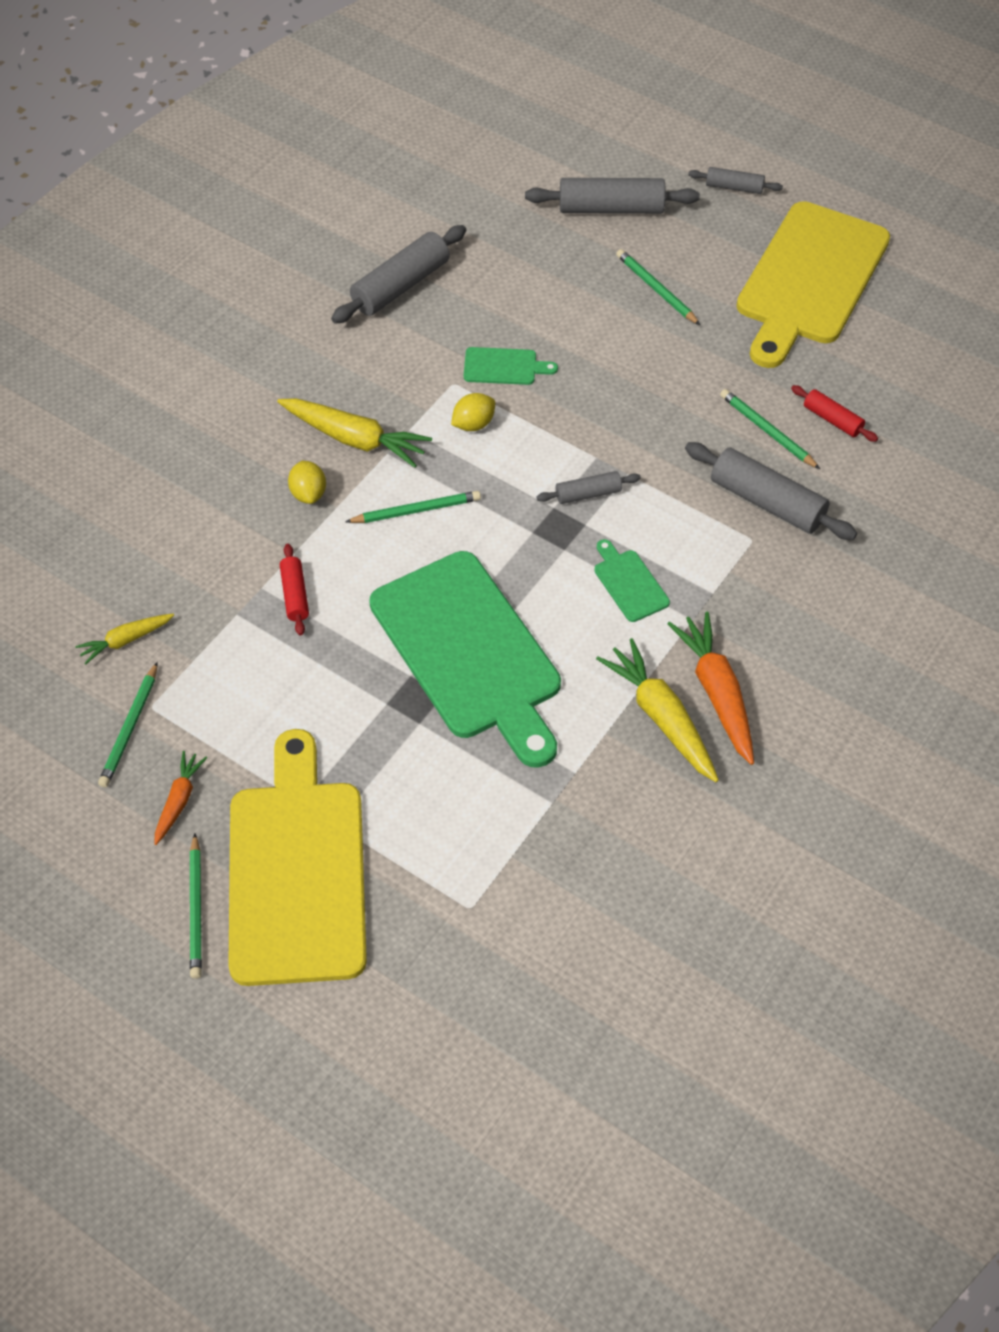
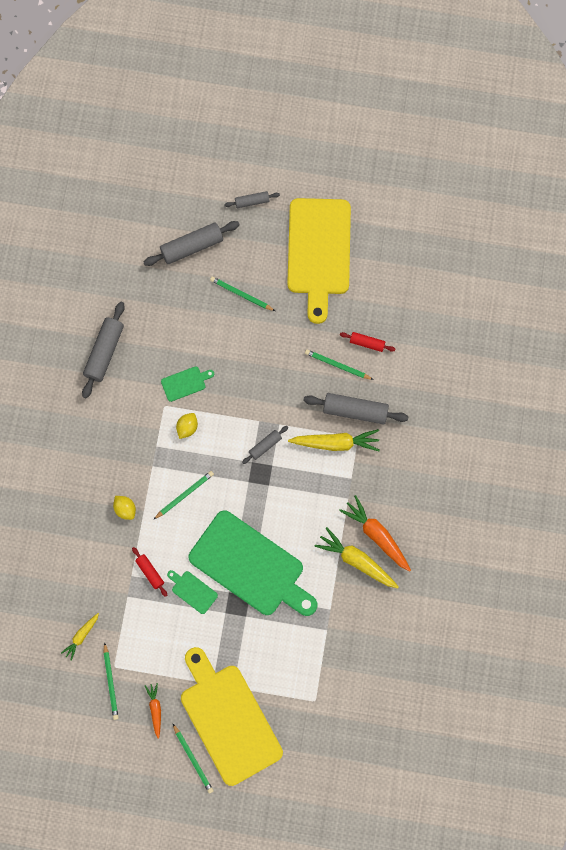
camera: 25 degrees left, 20 degrees up
yellow carrot [277,398,432,468] -> yellow carrot moved to [288,429,380,451]
green cutting board [594,539,670,622] -> green cutting board moved to [167,570,218,614]

